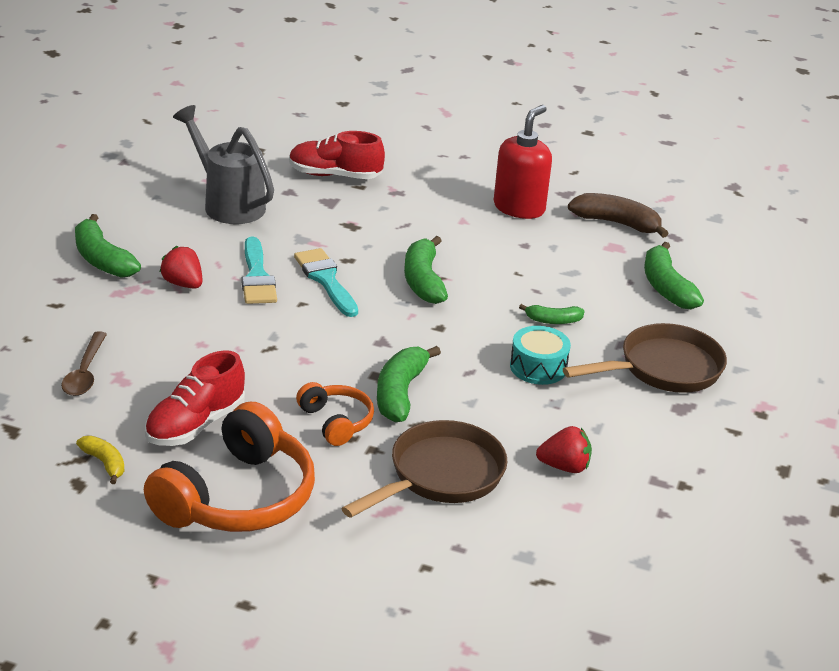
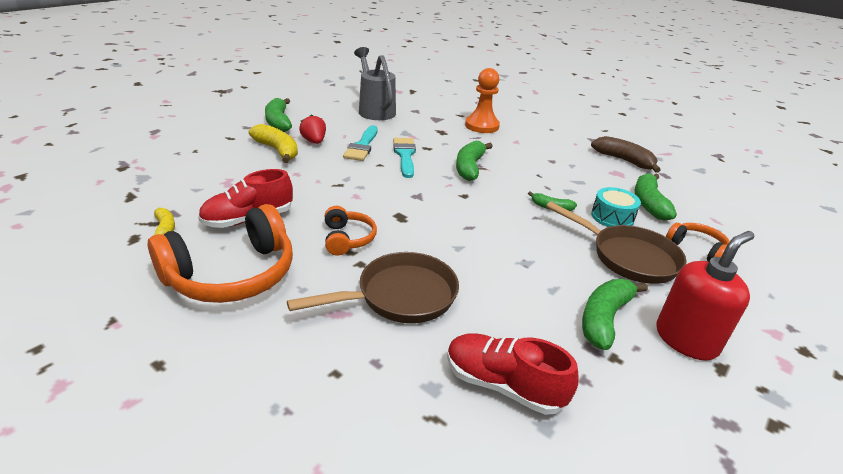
camera: 20 degrees right, 0 degrees up
brown spoon [61,331,107,396] -> none
red shoe [289,131,385,179] -> red shoe moved to [447,333,578,415]
green banana [377,346,441,422] -> green banana moved to [582,279,648,350]
red soap dispenser [494,105,552,219] -> red soap dispenser moved to [656,231,755,361]
turquoise drum [510,326,571,385] -> turquoise drum moved to [591,187,641,227]
red strawberry [536,426,592,473] -> none
brown pan [563,323,727,393] -> brown pan turned 45 degrees clockwise [546,202,687,284]
none -> yellow banana [248,124,298,163]
none -> orange pawn [465,68,500,133]
none -> orange headphones [666,223,730,262]

